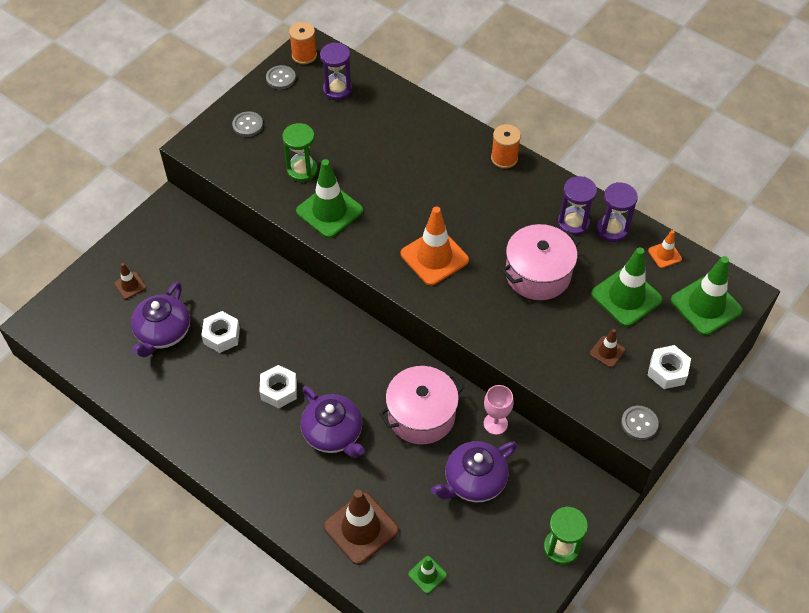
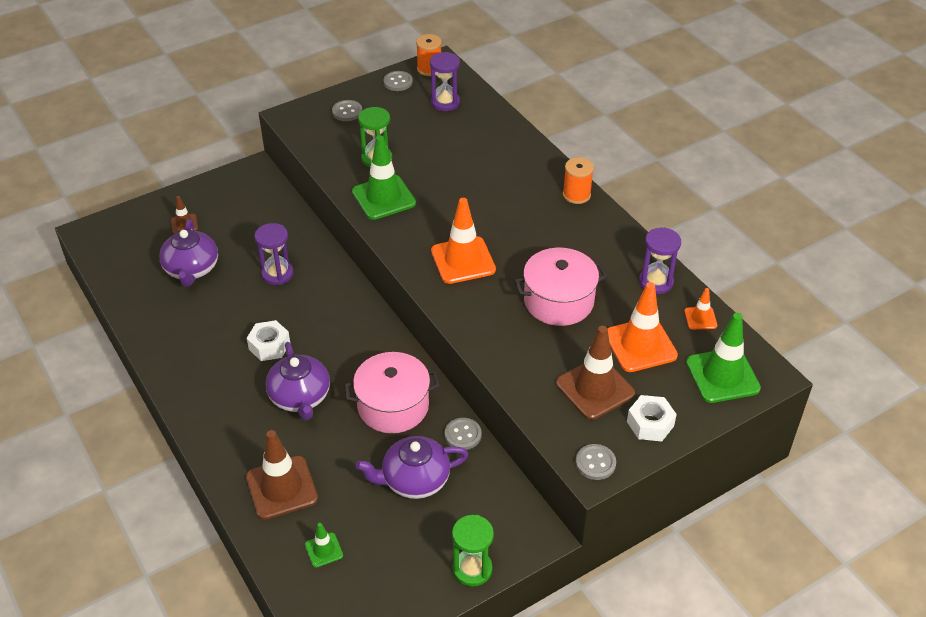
camera: 20 degrees right, 10 degrees down
purple teapot [131,282,190,358] -> purple teapot turned 45 degrees counterclockwise [159,219,218,287]
white nut [201,311,240,353] -> none
pink goblet [484,385,514,435] -> grey button [445,418,482,450]
purple hourglass [558,176,597,236] -> purple hourglass moved to [254,223,294,285]
brown traffic cone [590,329,625,368] -> brown traffic cone [556,326,635,420], size x2.01
green traffic cone [591,247,663,327] -> orange traffic cone [607,282,678,372]

